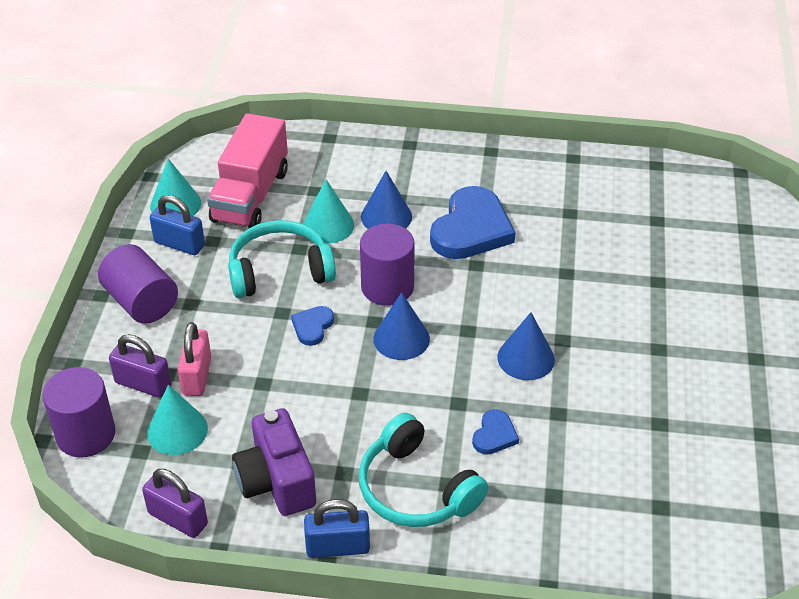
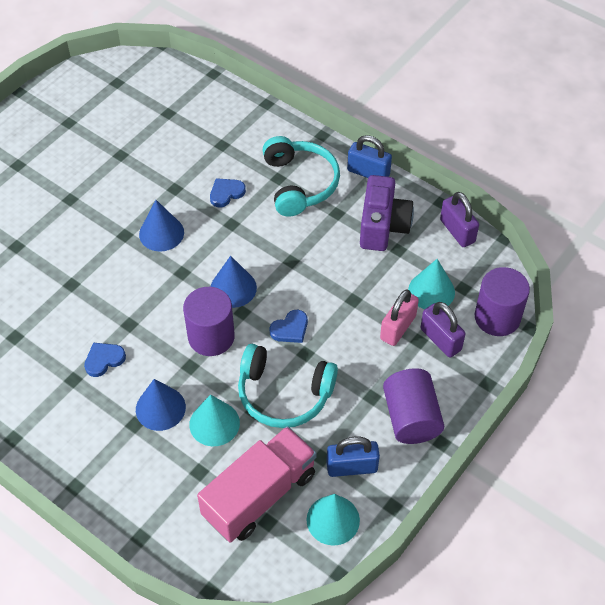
camera: 150 degrees left, 10 degrees up
blue padlock [150,195,205,255] -> blue padlock turned 60 degrees counterclockwise [327,437,380,477]
blue heart [430,186,516,259] -> blue heart [84,342,126,377], size x0.47

